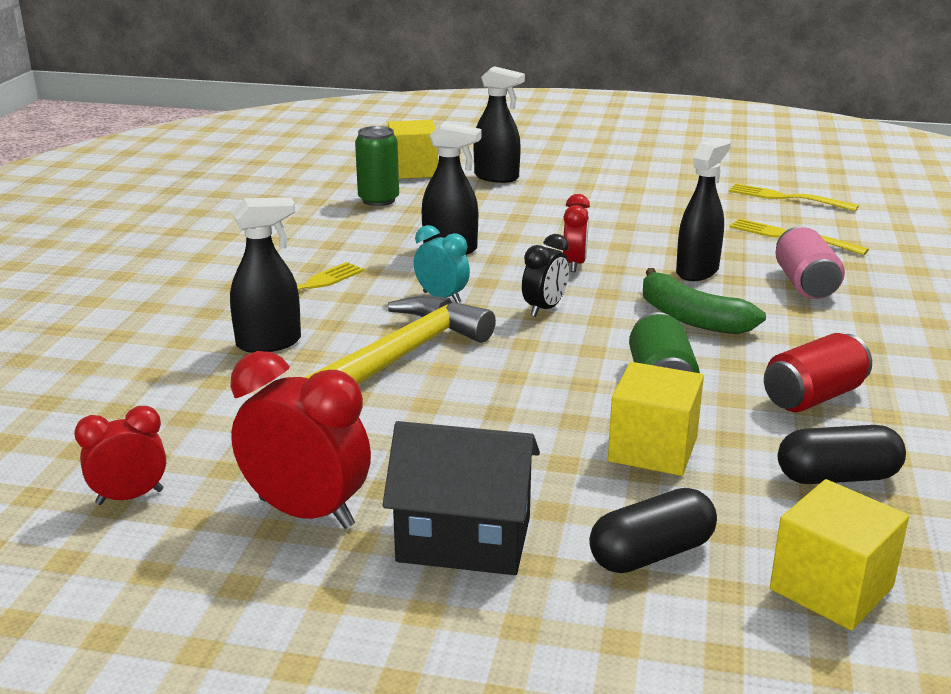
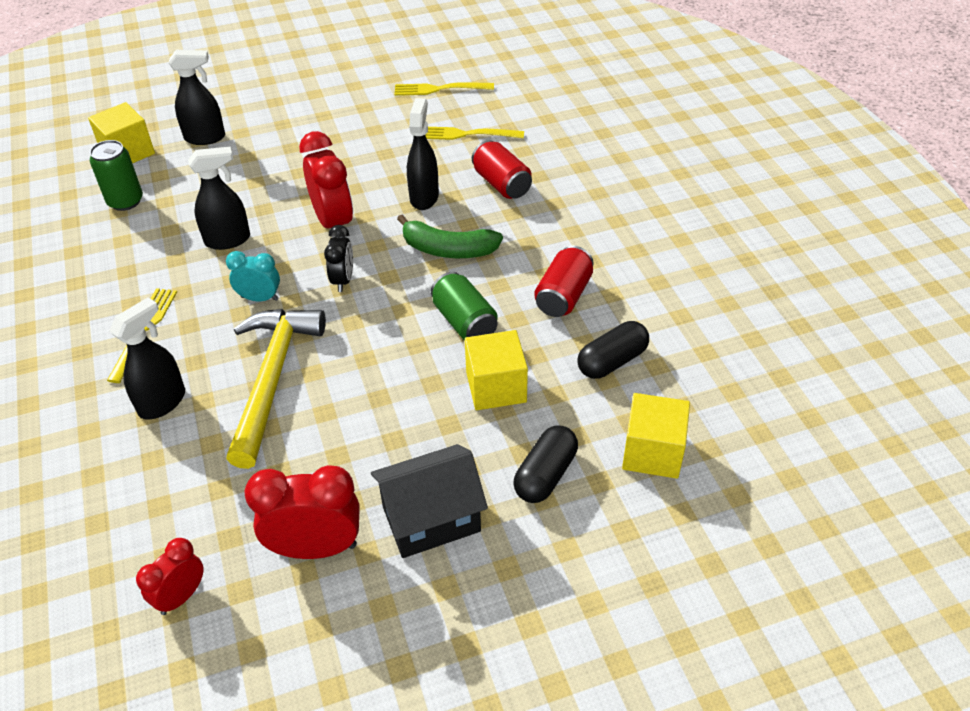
camera: 30 degrees left, 20 degrees up
red clock [563,194,590,272] -> red clock [299,131,353,229], size x1.68
pink can [775,227,845,299] -> red can [472,140,532,199]

